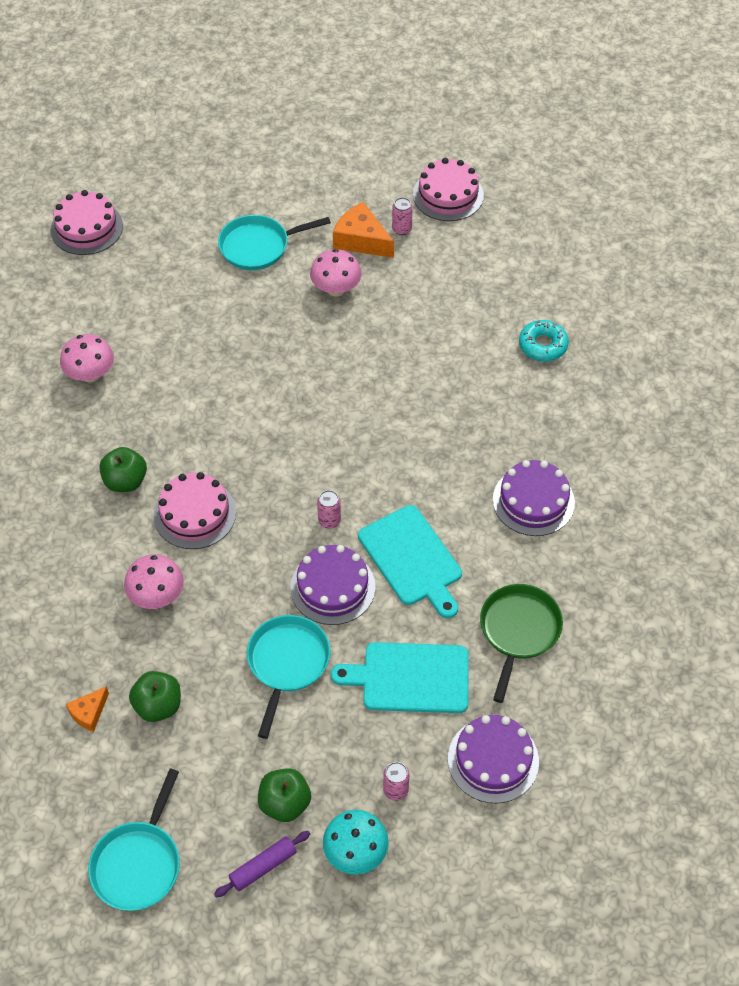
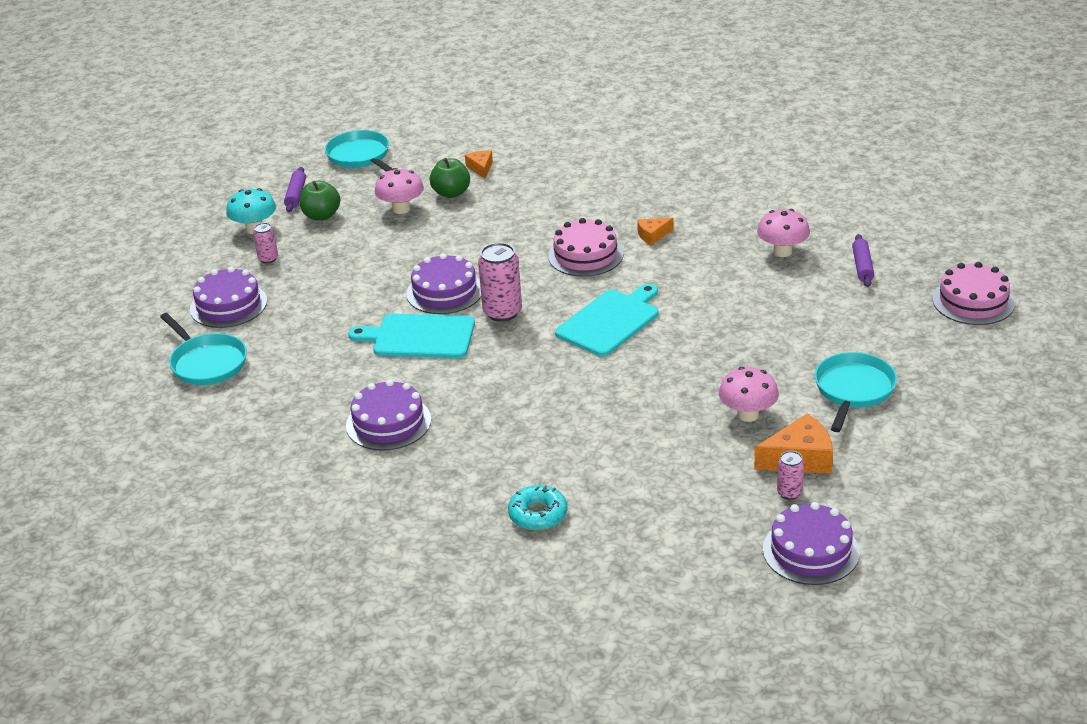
camera: 130 degrees right, 20 degrees down
green apple [99,447,147,492] -> orange cheese [637,218,674,245]
pink mushroom [124,554,184,609] -> pink mushroom moved to [375,168,424,214]
turquoise pan [247,615,330,739] -> turquoise pan moved to [160,313,247,385]
pink can [317,490,341,529] -> pink can [478,243,522,322], size x1.82
turquoise cutting board [331,642,469,713] -> turquoise cutting board moved to [555,284,659,356]
pink cake [413,158,484,221] -> purple cake [763,502,860,585]
green pan [480,584,563,703] -> none
none -> purple rolling pin [852,234,874,287]

